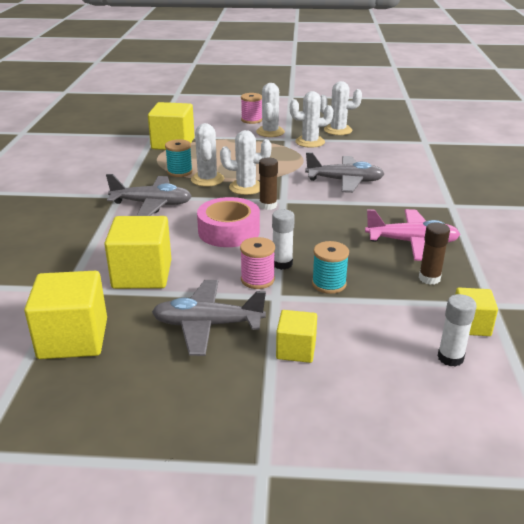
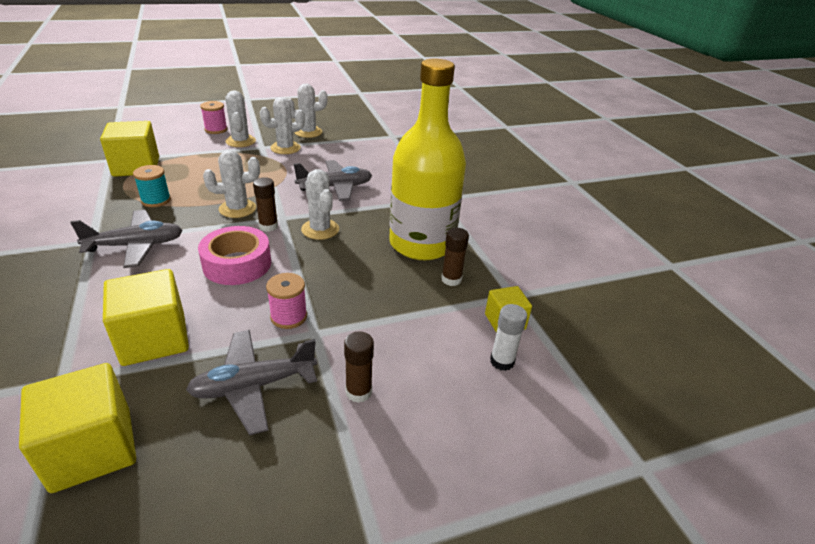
camera: 25 degrees left, 5 degrees up
white cactus [191,123,224,187] -> white cactus moved to [301,169,339,240]
white glue stick [272,209,295,270] -> none
yellow cube [276,310,317,363] -> brown glue stick [344,332,374,403]
turquoise spool [312,241,349,294] -> none
pink plane [365,209,460,261] -> yellow bottle [389,59,466,260]

